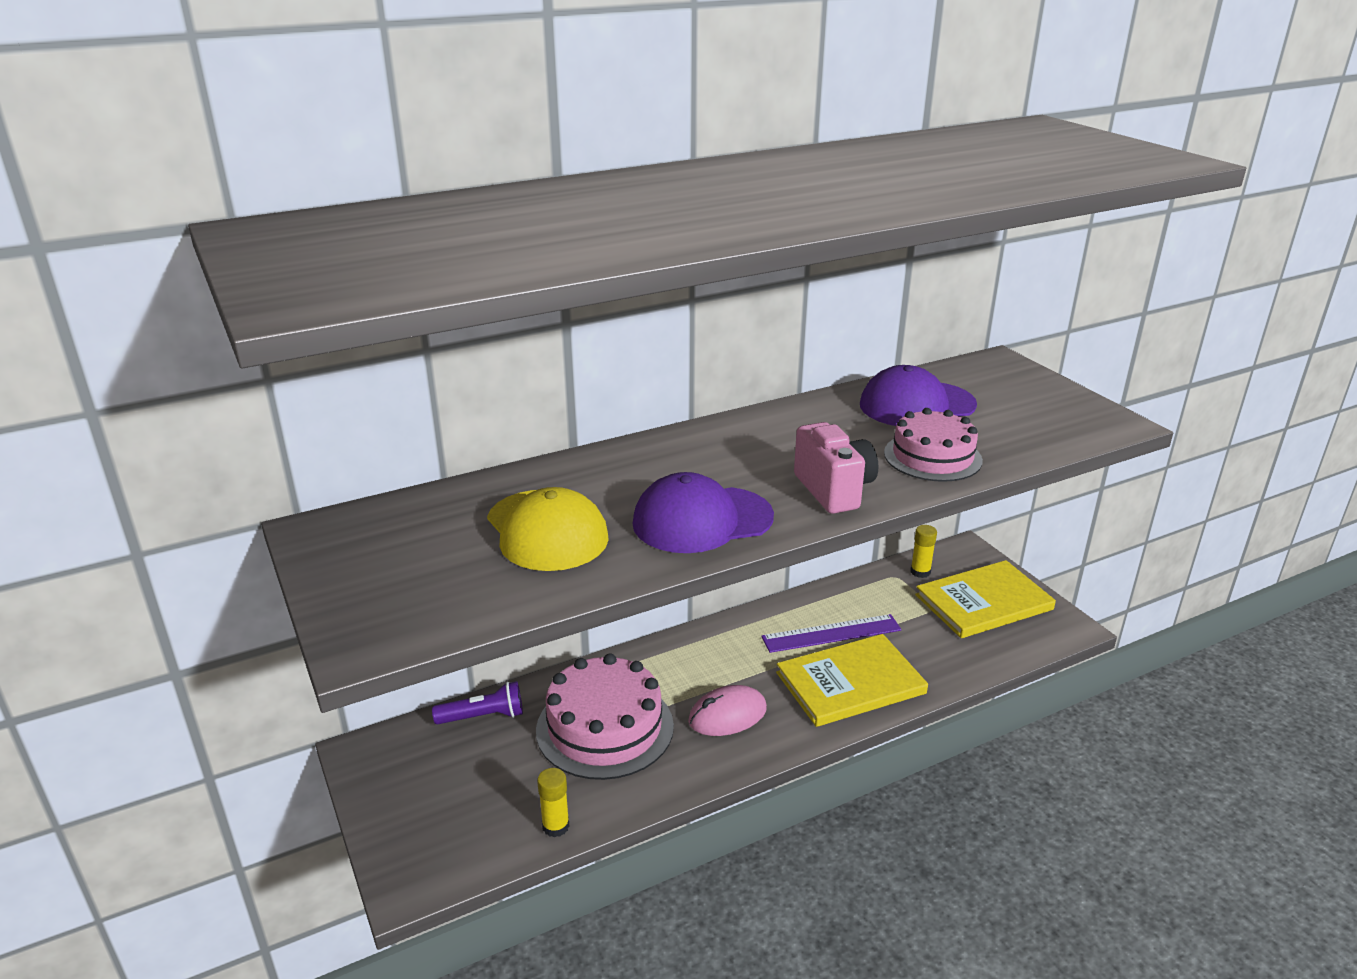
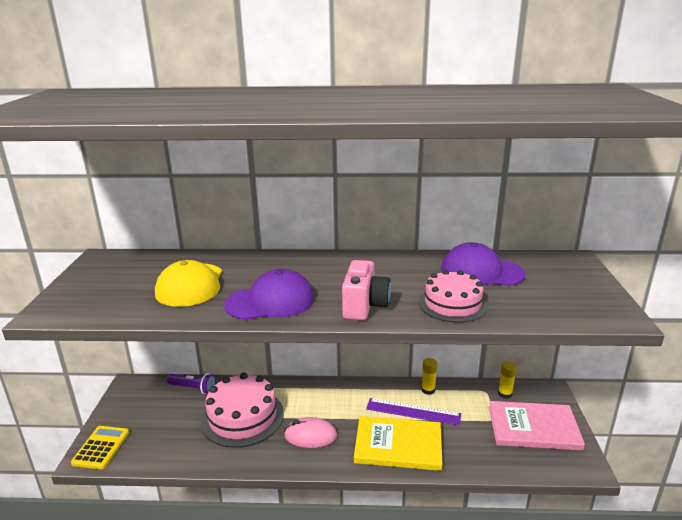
camera: 30 degrees right, 5 degrees down
yellow glue stick [537,768,570,837] -> yellow glue stick moved to [421,358,438,395]
purple cap [633,472,774,553] -> purple cap turned 150 degrees clockwise [224,269,314,320]
yellow book [915,560,1056,638] -> pink book [489,401,585,451]
none -> yellow calculator [71,426,129,469]

